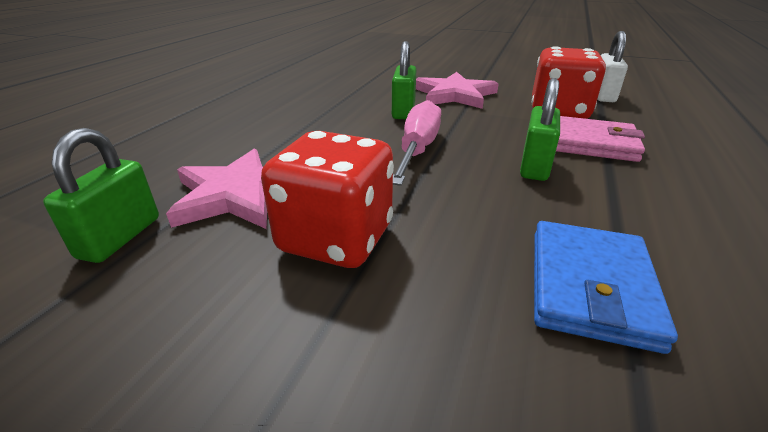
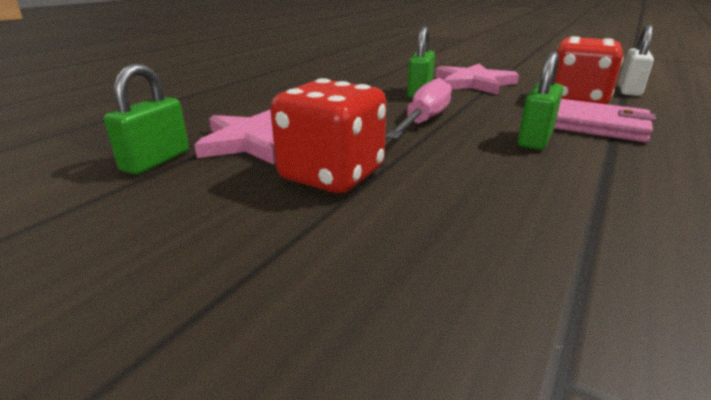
camera: 10 degrees right, 5 degrees down
blue wallet [534,221,678,354] -> none

